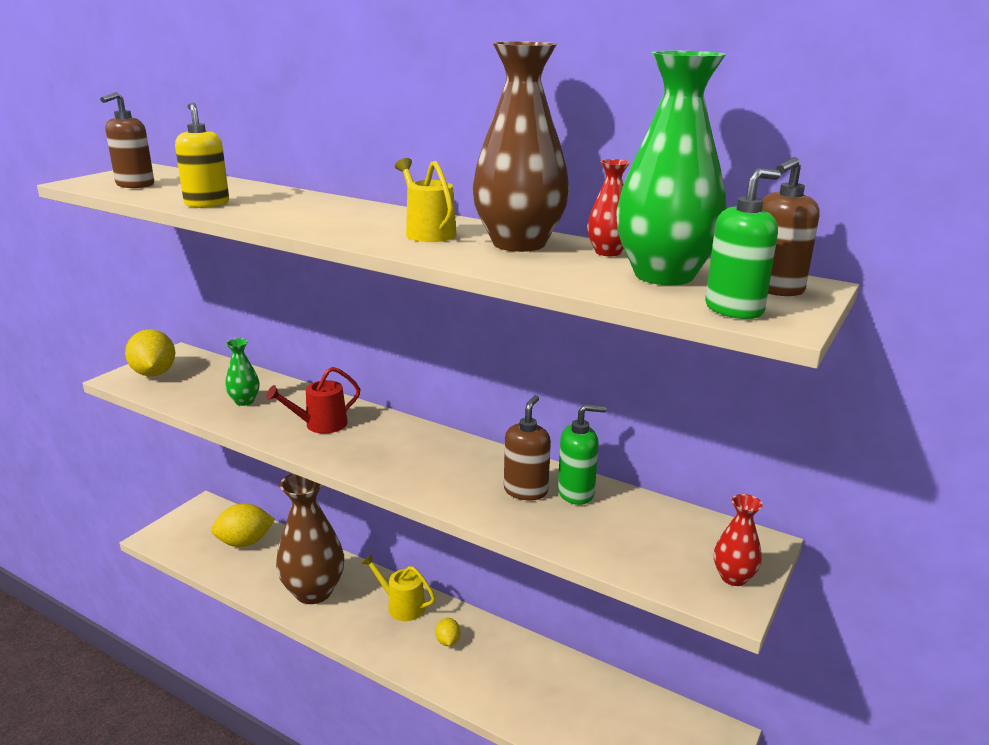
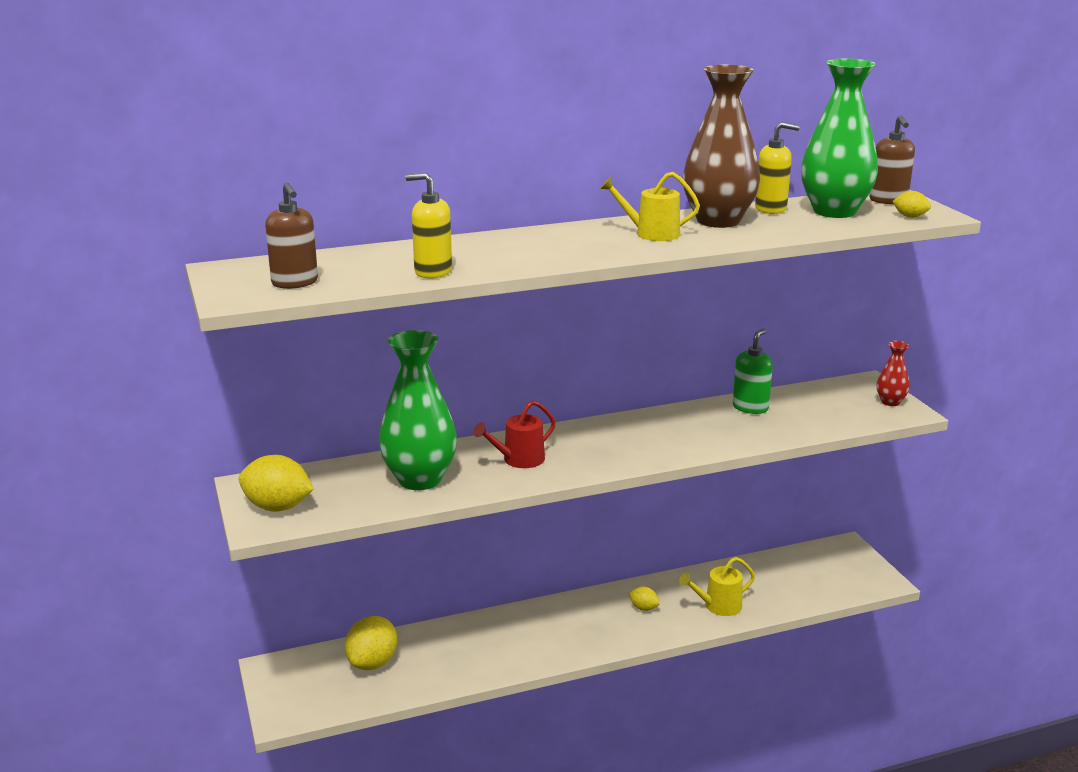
camera: 50 degrees left, 0 degrees up
green vase [225,338,259,406] -> green vase [379,330,457,490], size x2.14
red watering can [266,367,360,434] -> red watering can turned 45 degrees clockwise [473,400,556,468]
brown vase [276,473,344,604] -> none
yellow watering can [362,554,435,621] -> yellow watering can moved to [679,557,755,616]
brown soap dispenser [504,395,551,500] -> none
red vase [587,159,630,256] -> yellow soap dispenser [755,122,800,214]
green soap dispenser [705,168,781,319] -> yellow lemon [892,191,931,218]

